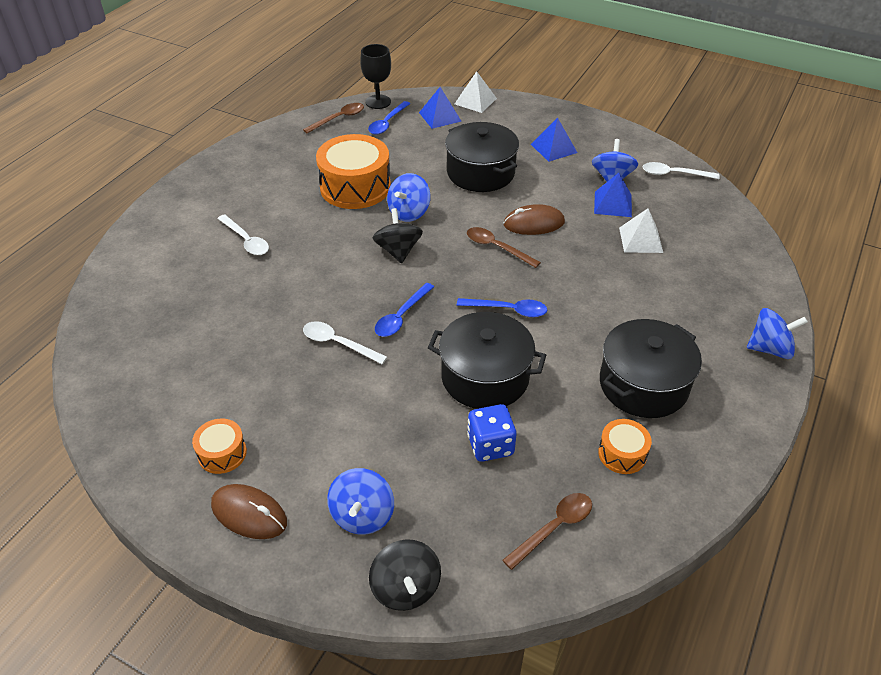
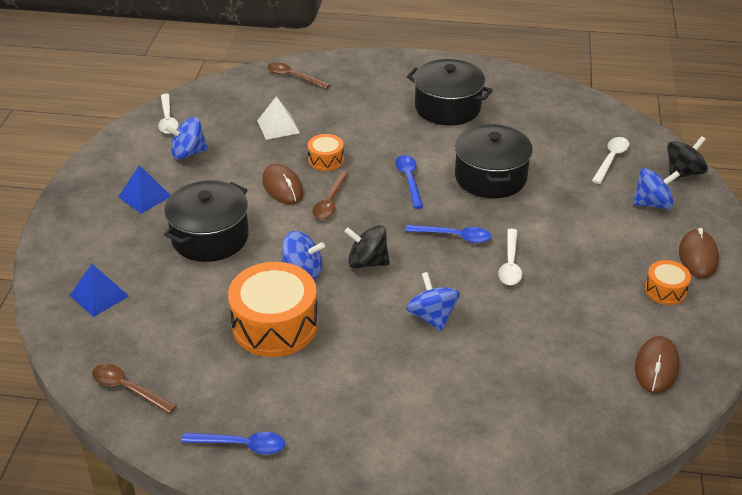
camera: 110 degrees left, 5 degrees down
white spoon [217,214,269,255] -> white spoon moved to [592,137,629,184]
black goblet [360,44,391,109] -> none
blue spoon [368,101,410,135] -> blue spoon moved to [181,432,285,454]
black spinning top [373,208,423,263] -> black spinning top turned 45 degrees clockwise [344,225,390,269]
white pyramid [455,71,497,113] -> none
blue dice [467,404,517,462] -> none
brown spoon [502,493,592,570] -> brown spoon moved to [267,62,330,89]
blue pyramid [594,173,632,217] -> none
orange drum [598,419,652,474] -> orange drum moved to [308,134,344,171]
blue spinning top [747,308,808,359] -> blue spinning top moved to [406,272,460,331]
none -> brown mouse [635,336,680,394]

